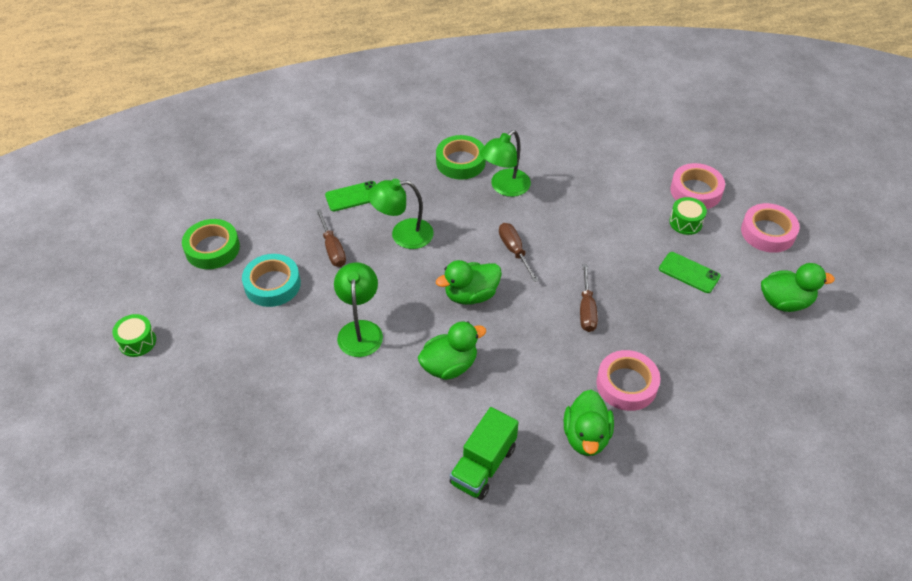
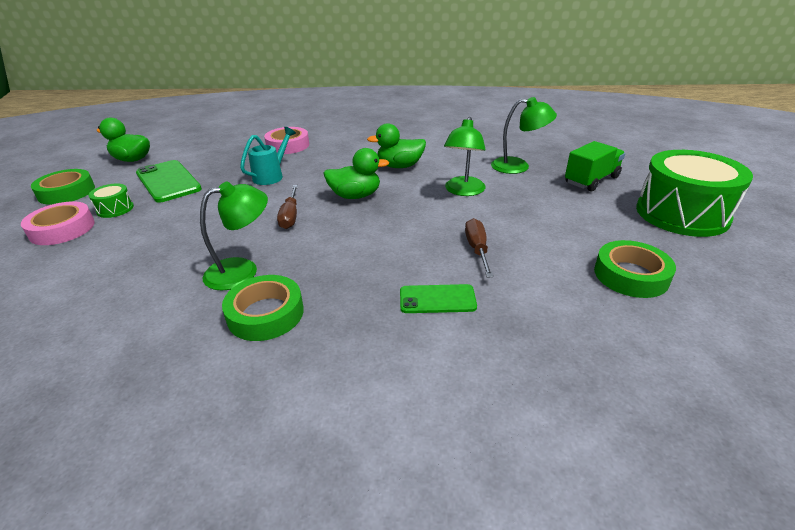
camera: 160 degrees left, 15 degrees down
green drum [112,314,156,357] -> green drum [636,150,753,237], size x2.33
turquoise tape [242,254,301,307] -> none
green lamp [368,179,434,249] -> green lamp moved to [491,97,557,174]
green truck [449,407,519,500] -> green truck moved to [565,141,625,191]
green duck [564,390,614,456] -> none
brown screwdriver [580,264,598,332] -> turquoise watering can [240,127,296,185]
green phone [659,252,720,293] -> green phone [136,160,202,203], size x1.68
pink tape [741,203,800,253] -> green tape [31,169,95,205]

